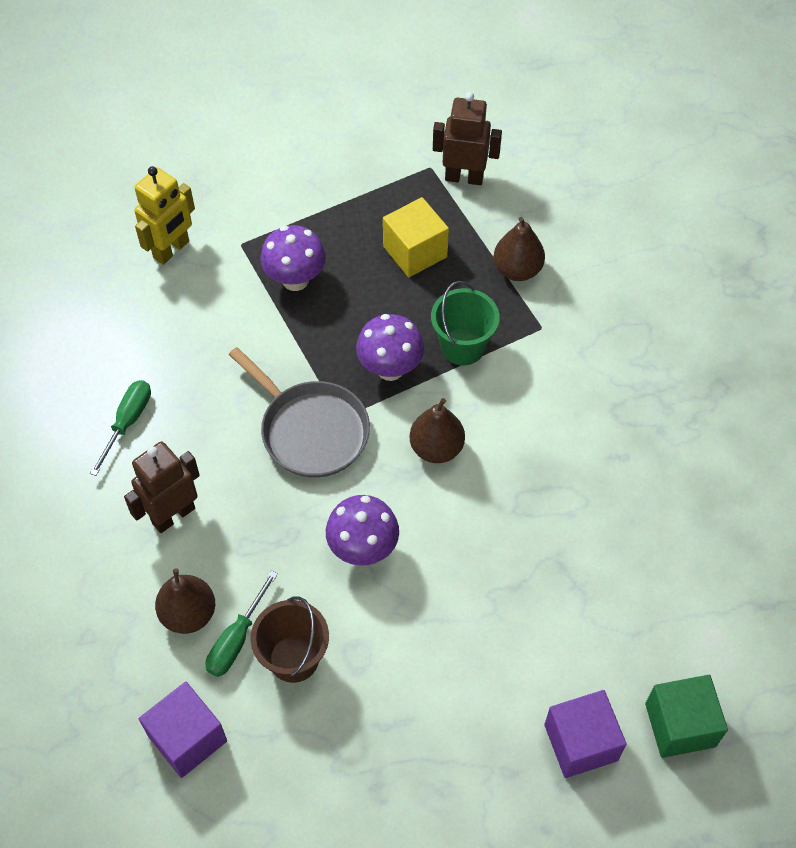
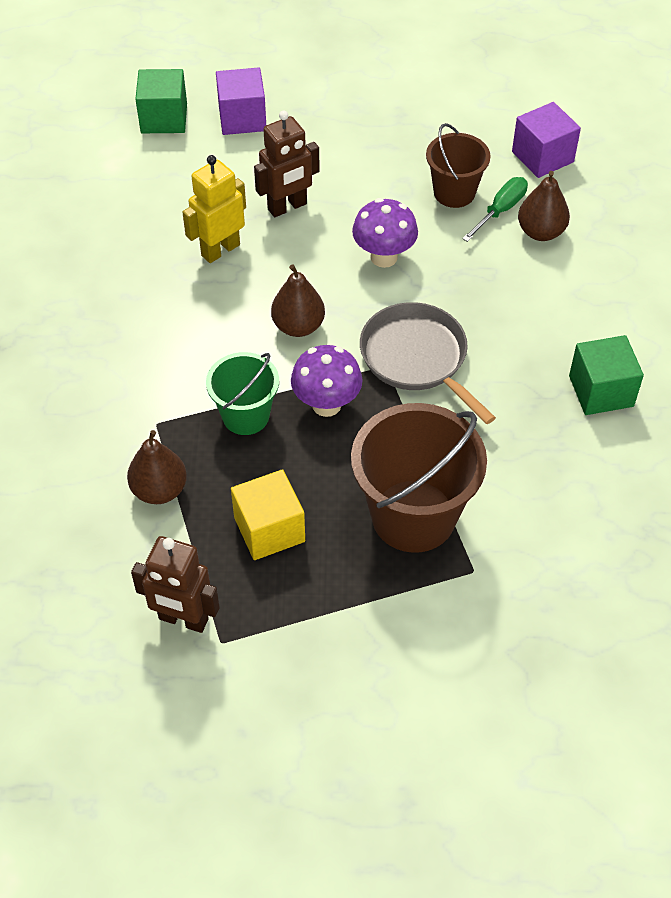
camera: 170 degrees left, 5 degrees down
green screwdriver [90,380,151,476] -> green cube [569,335,644,415]
brown robot [124,441,200,533] -> brown robot moved to [254,110,320,217]
yellow robot [134,166,195,265] -> yellow robot moved to [182,155,246,263]
purple mushroom [260,225,326,291] -> brown bucket [351,403,487,553]

